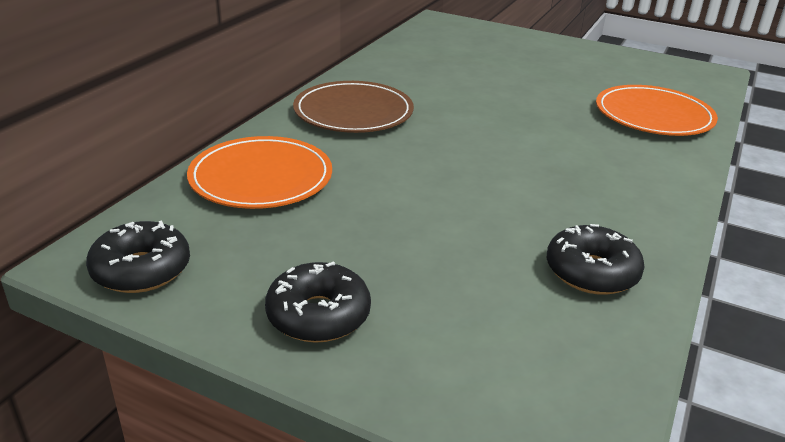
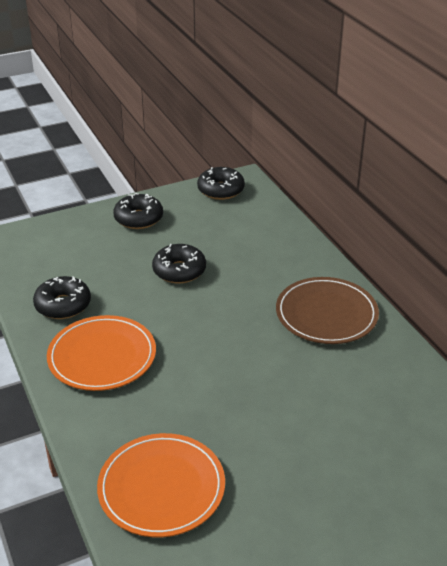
camera: 130 degrees right, 5 degrees up
orange plate [187,136,332,209] -> orange plate moved to [47,315,156,391]
none -> black donut [152,244,206,283]

